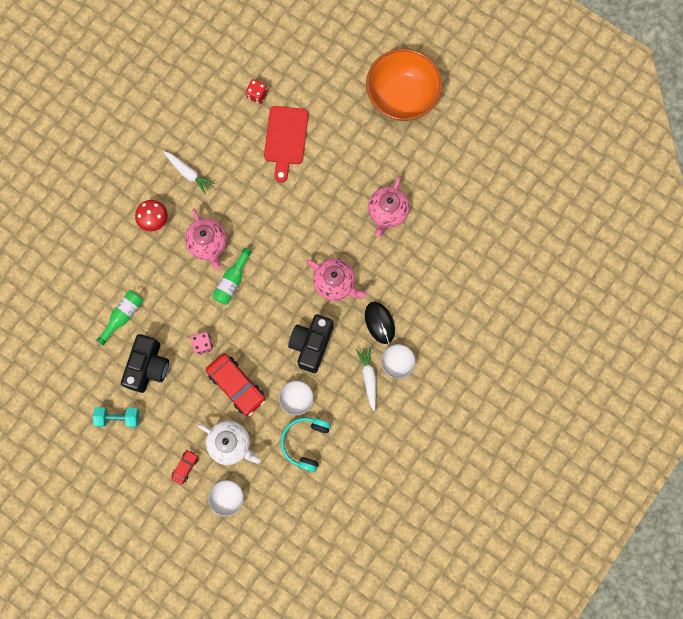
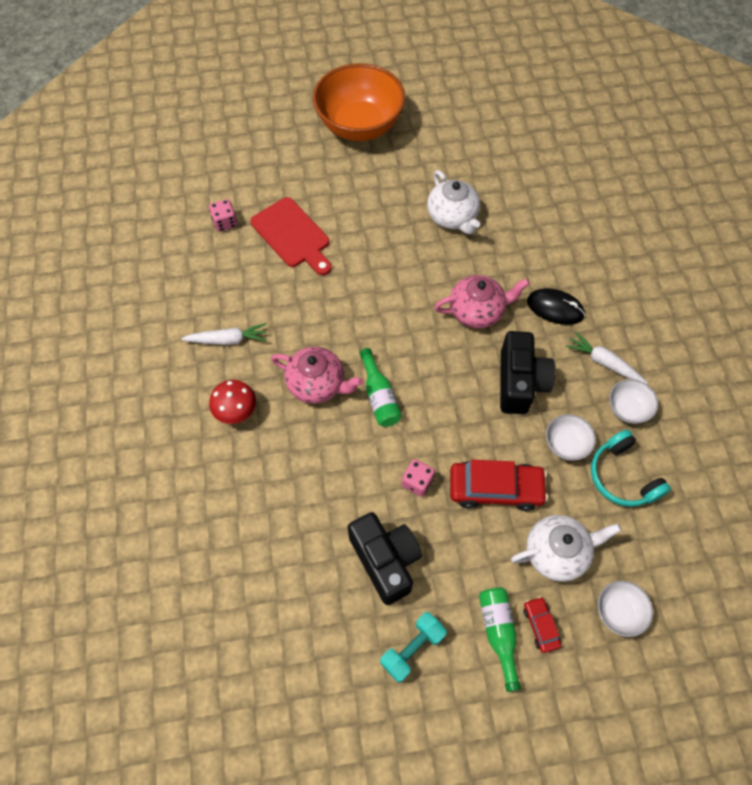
camera: 45 degrees left, 15 degrees down
green bottle [97,290,143,345] -> green bottle moved to [479,588,521,692]
red dice [246,79,268,104] -> pink dice [209,199,237,232]
black camera [288,315,334,373] -> black camera turned 150 degrees counterclockwise [500,331,555,414]
pink teapot [368,176,410,237] -> white teapot [427,170,480,234]
white bowl [381,344,416,379] -> white bowl moved to [609,379,658,424]

